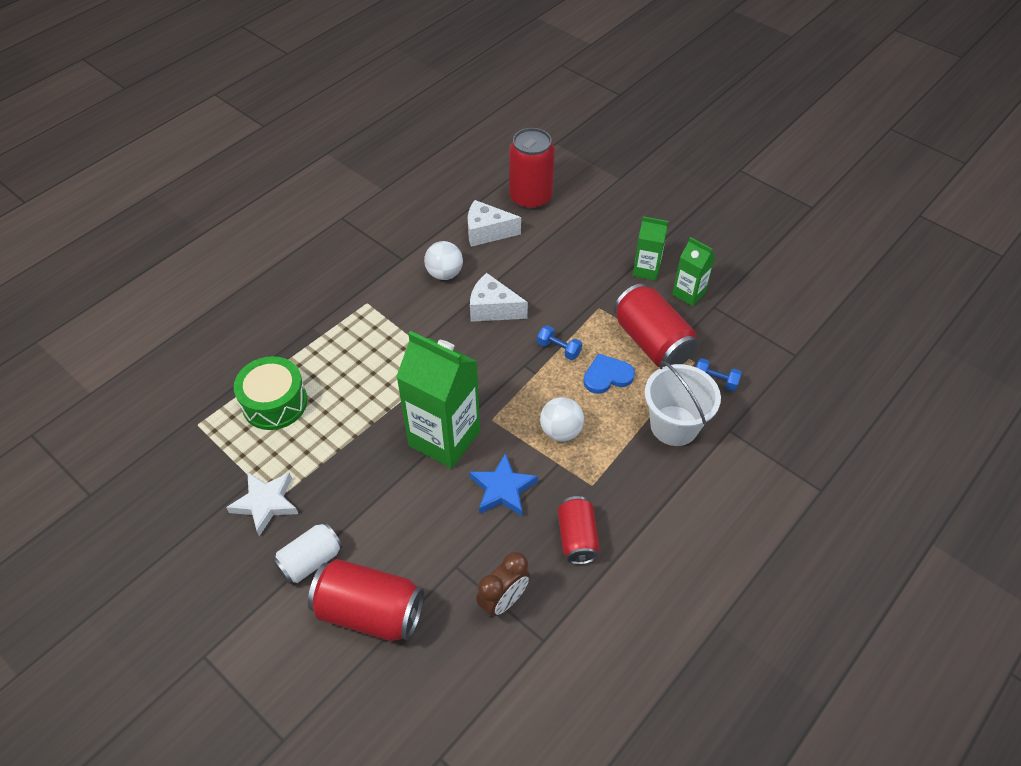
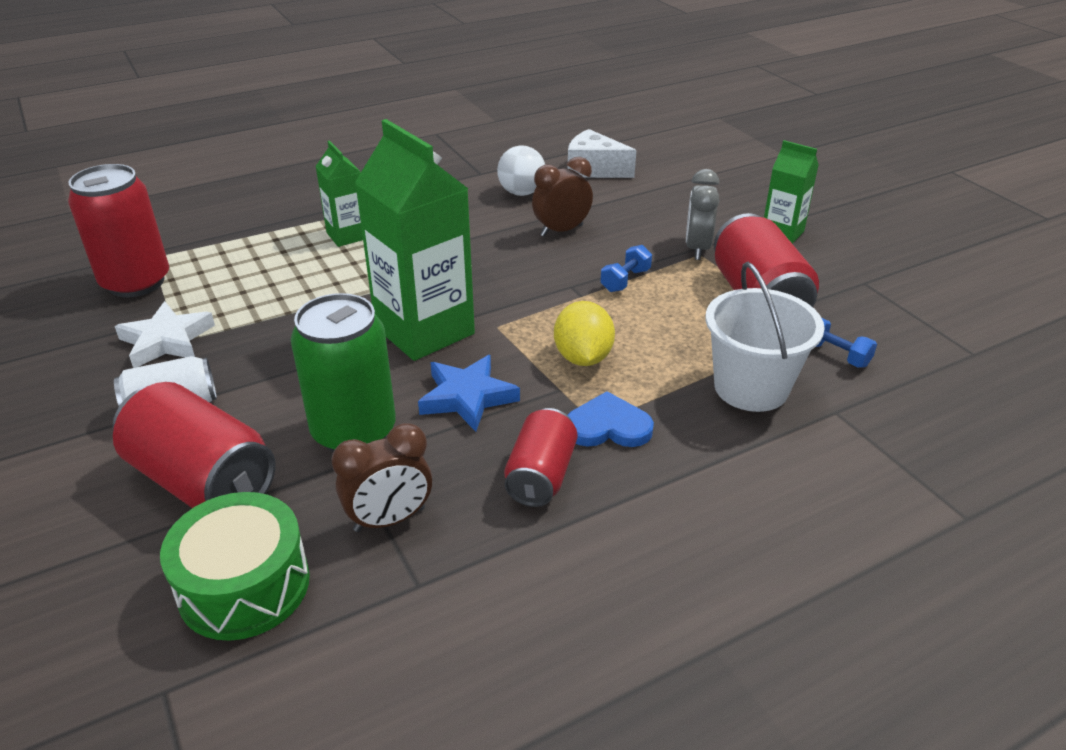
camera: 20 degrees right, 15 degrees down
green drum [234,356,308,430] -> green drum moved to [160,492,310,641]
white cheese [470,273,528,322] -> brown clock [532,157,593,237]
red can [509,128,555,210] -> red can moved to [68,164,169,297]
blue dumbbell [537,325,582,360] -> blue dumbbell turned 75 degrees clockwise [601,245,652,292]
white ball [540,397,584,442] -> yellow lemon [554,301,615,366]
blue heart [583,354,635,394] -> blue heart moved to [567,391,654,447]
green carton [672,237,715,306] -> green carton moved to [315,140,363,247]
none -> green can [291,293,396,452]
none -> grey clock [686,169,720,260]

